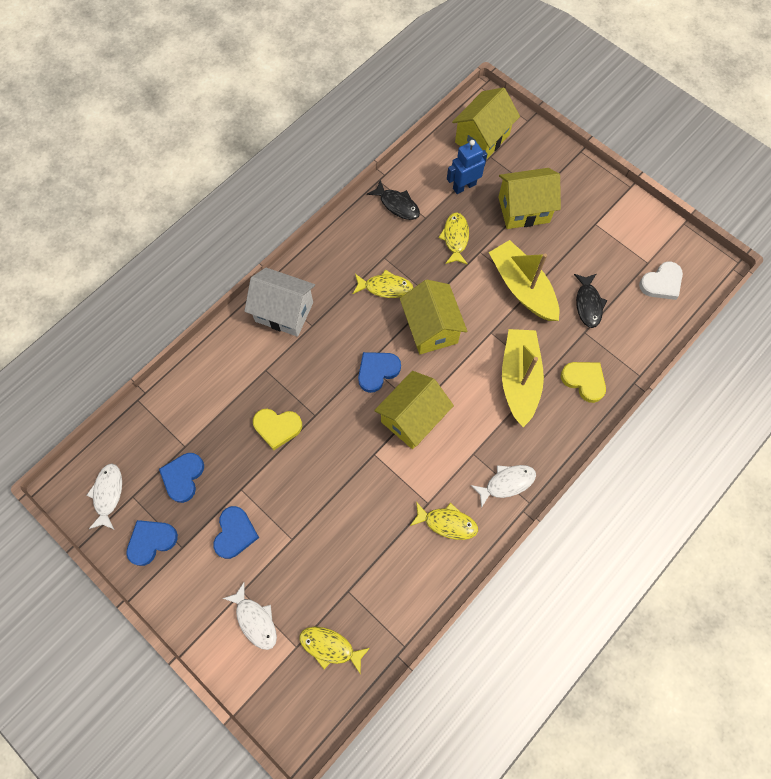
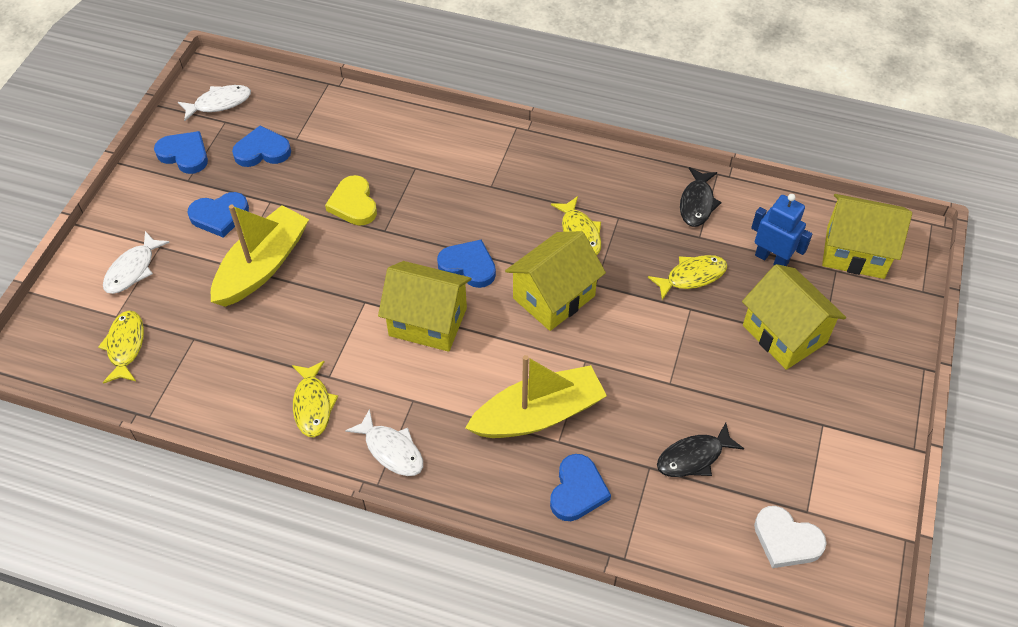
camera: 65 degrees right, 15 degrees down
white house [244,268,315,337] -> none
yellow boat [489,240,559,321] -> yellow boat moved to [211,205,309,307]
yellow heart [561,362,606,403] -> blue heart [550,454,611,521]

